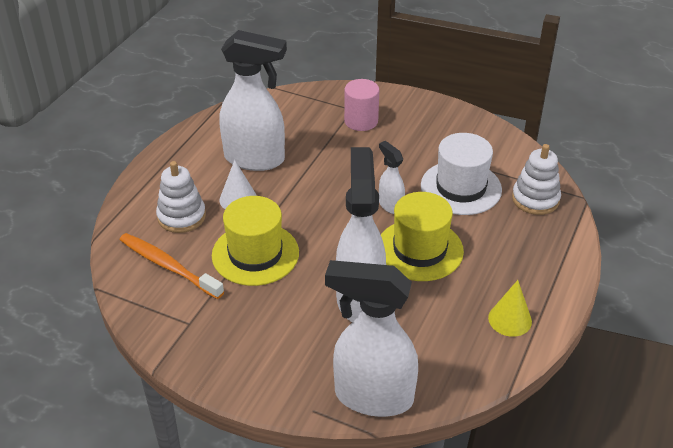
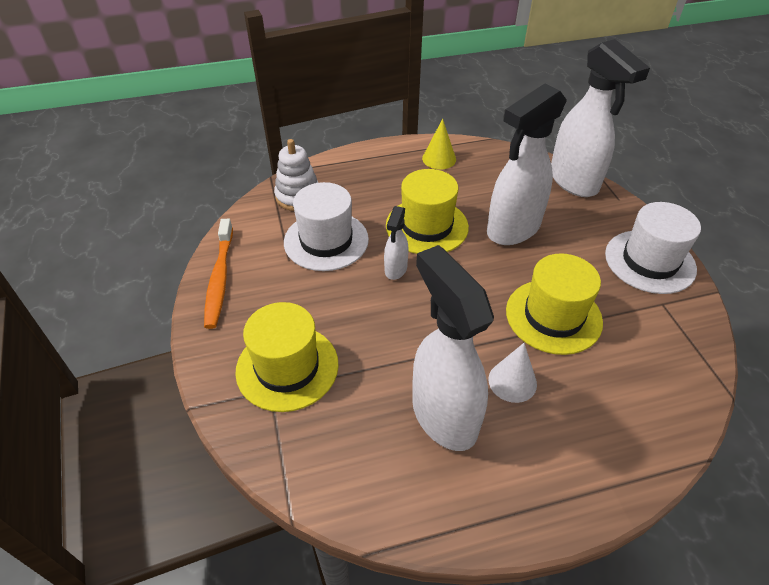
camera: 130 degrees left, 5 degrees up
orange toothbrush [119,233,224,299] -> orange toothbrush moved to [204,219,233,329]
white stacking toy [156,161,206,233] -> none
pink cylinder [344,79,379,131] -> yellow hat [235,302,339,412]
none -> white hat [605,202,701,294]

